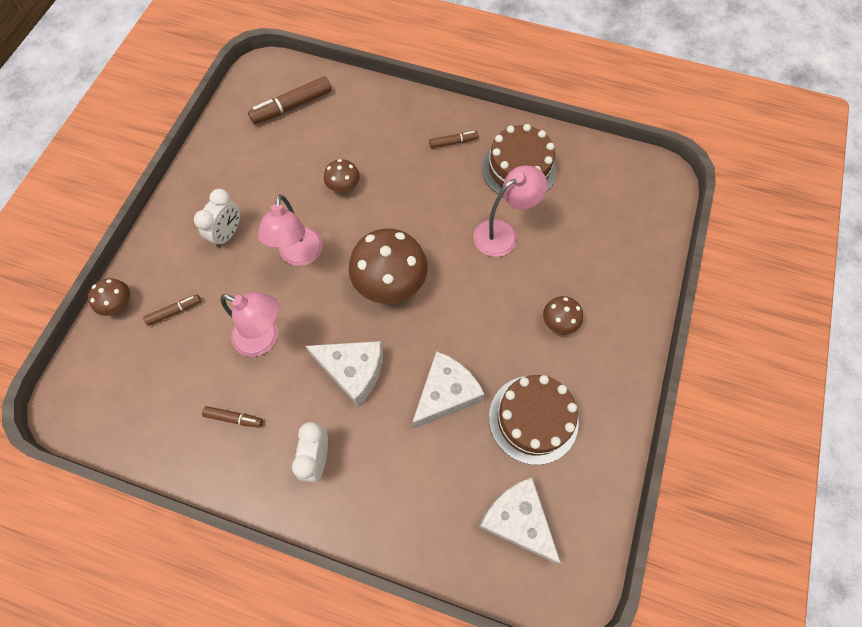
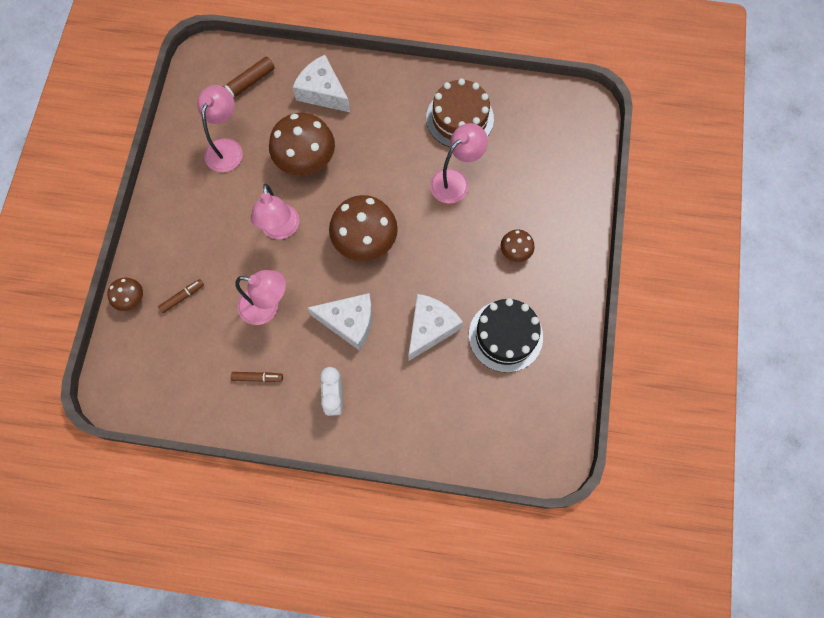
camera: 10 degrees left, 5 degrees up
white clock [194,189,240,248] -> none
brown mushroom [324,159,360,192] -> brown mushroom [269,113,335,176], size x1.99
brown marker [429,131,479,148] -> none
white cheese [479,478,561,563] -> white cheese moved to [293,55,350,112]
brown cake [489,375,579,465] -> black cake [469,298,543,373]
none -> pink lamp [197,85,243,172]

